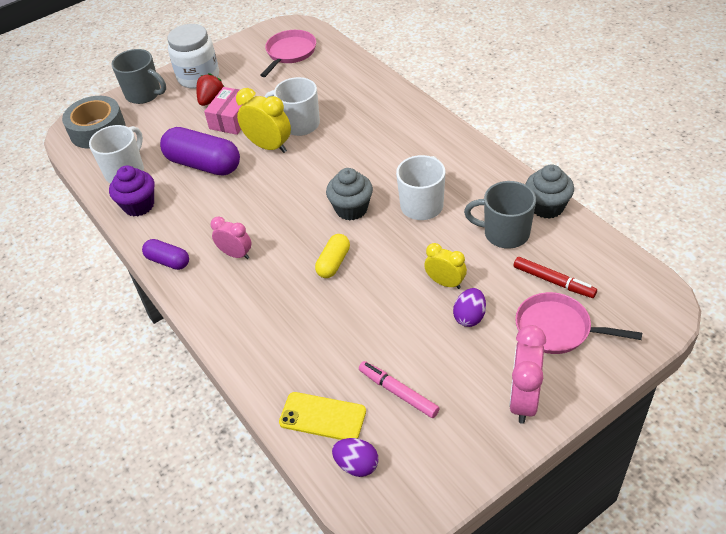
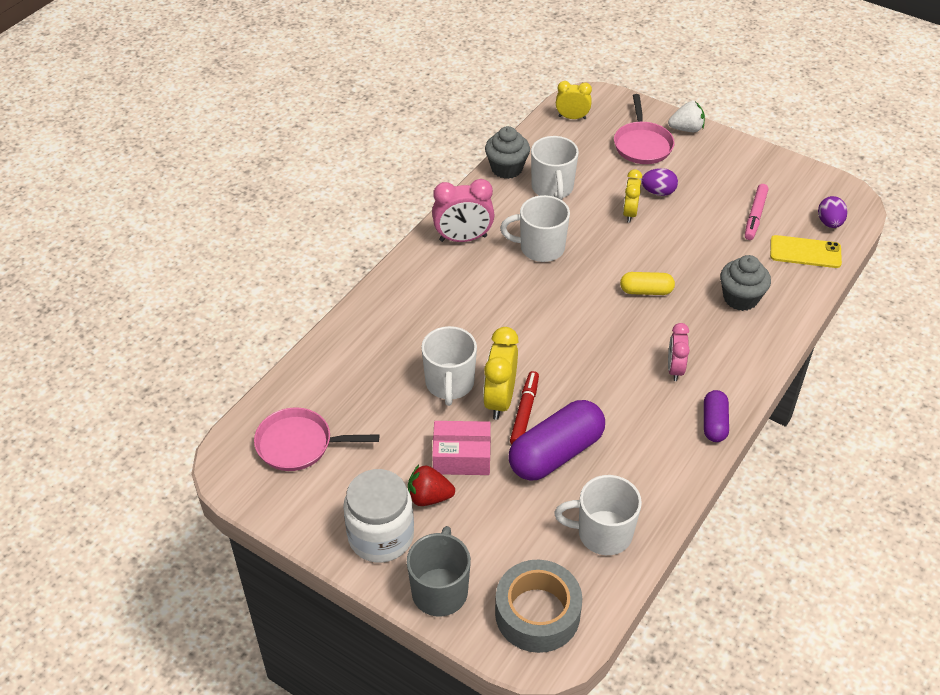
camera: 115 degrees left, 0 degrees up
purple cupcake [109,165,154,216] -> none
purple capsule [160,127,240,176] -> purple capsule turned 45 degrees clockwise [508,400,605,481]
yellow phone [279,392,366,440] -> yellow phone turned 75 degrees counterclockwise [770,235,842,268]
grey cupcake [326,168,373,221] -> grey cupcake moved to [720,255,771,311]
grey mug [464,181,536,249] -> white mug [531,136,579,200]
pink clock [509,325,546,424] -> pink clock moved to [432,179,495,242]
red marker [514,257,597,298] -> red marker moved to [510,371,539,444]
none -> yellow clock [556,81,592,119]
none -> white strawberry [668,102,705,132]

